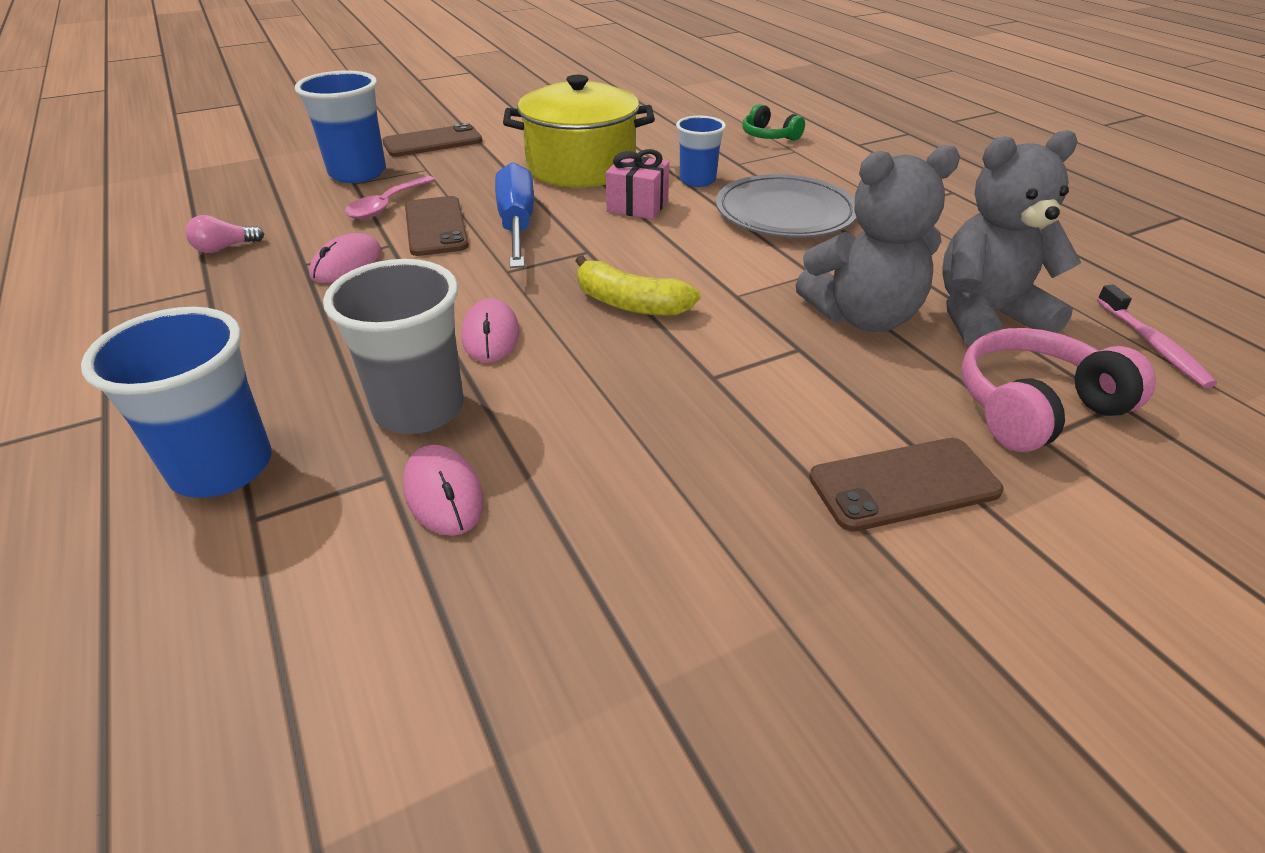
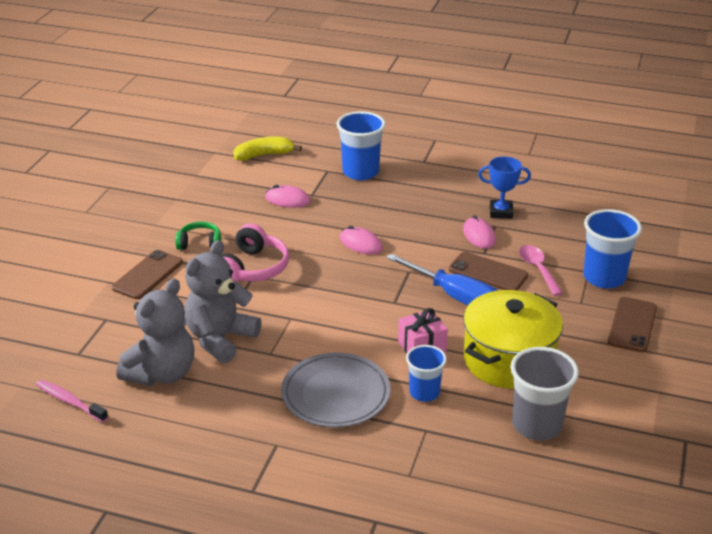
camera: 135 degrees right, 5 degrees down
pink light bulb [185,215,264,253] -> none
grey cup [323,259,464,434] -> grey cup moved to [511,347,579,440]
yellow banana [576,255,701,316] -> yellow banana moved to [233,137,302,161]
green headphones [742,104,805,141] -> green headphones moved to [175,221,221,250]
pink headphones [961,328,1156,452] -> pink headphones moved to [221,223,289,283]
none -> blue trophy [478,156,531,219]

